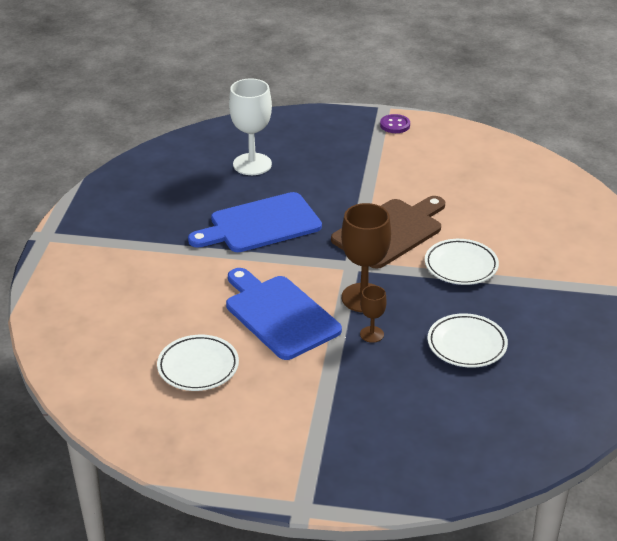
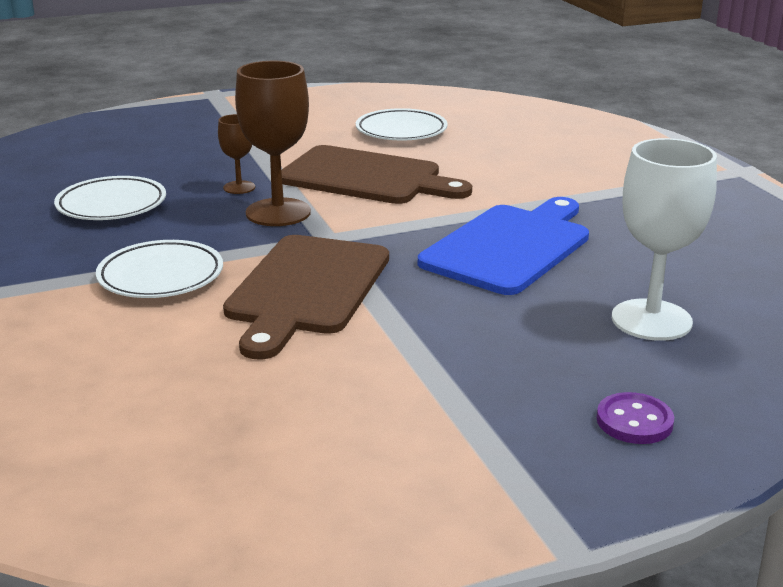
camera: 150 degrees right, 10 degrees down
blue cutting board [226,268,342,360] -> brown cutting board [281,145,472,204]
purple button [380,114,410,133] -> purple button moved to [596,392,674,444]

